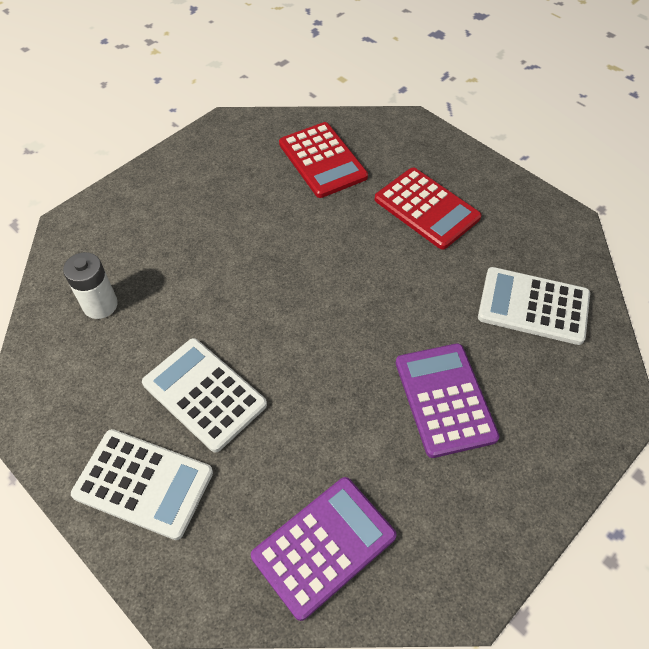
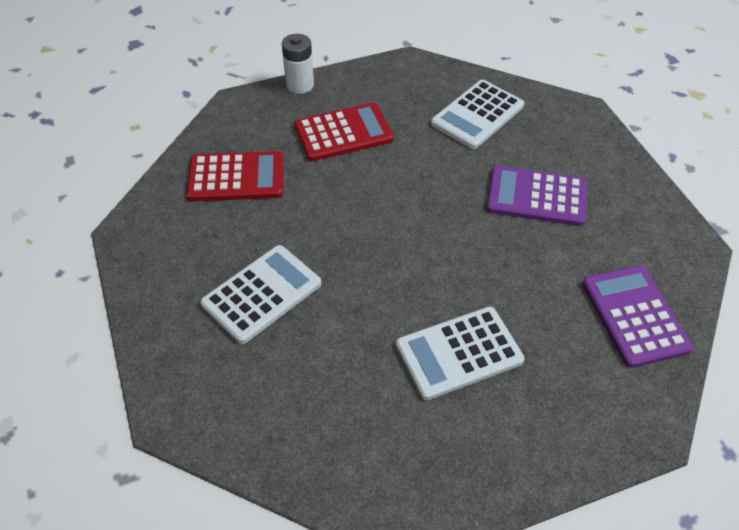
camera: 65 degrees left, 5 degrees down
white battery [63,252,118,319] -> white battery moved to [282,34,314,94]
white calculator [71,429,213,540] -> white calculator moved to [200,245,321,344]

